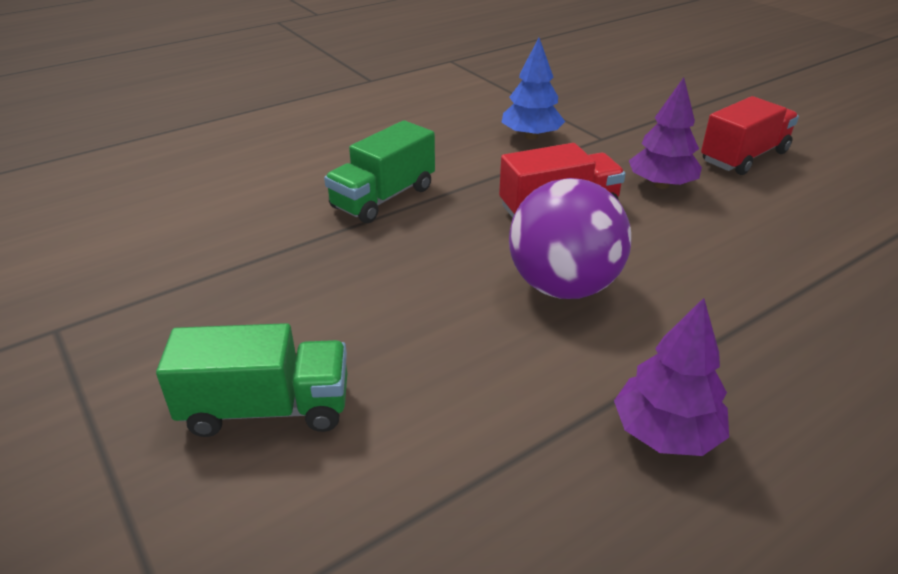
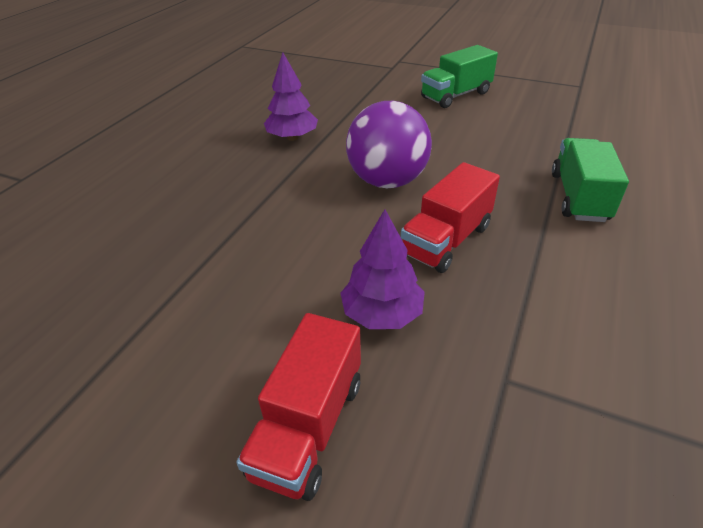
camera: 150 degrees right, 5 degrees up
blue tree [501,38,565,140] -> none

